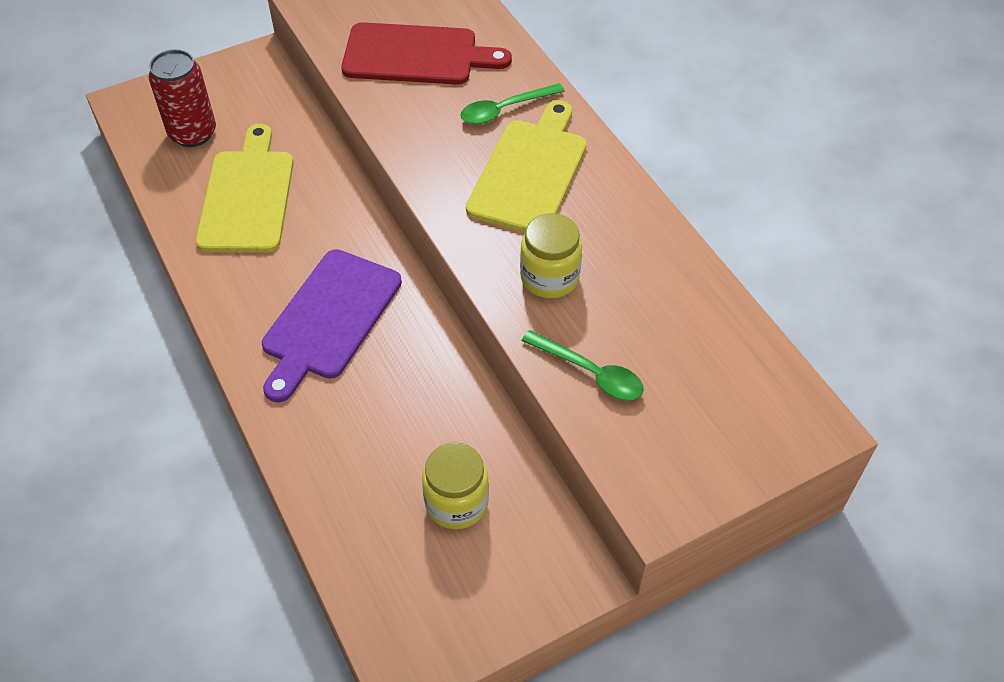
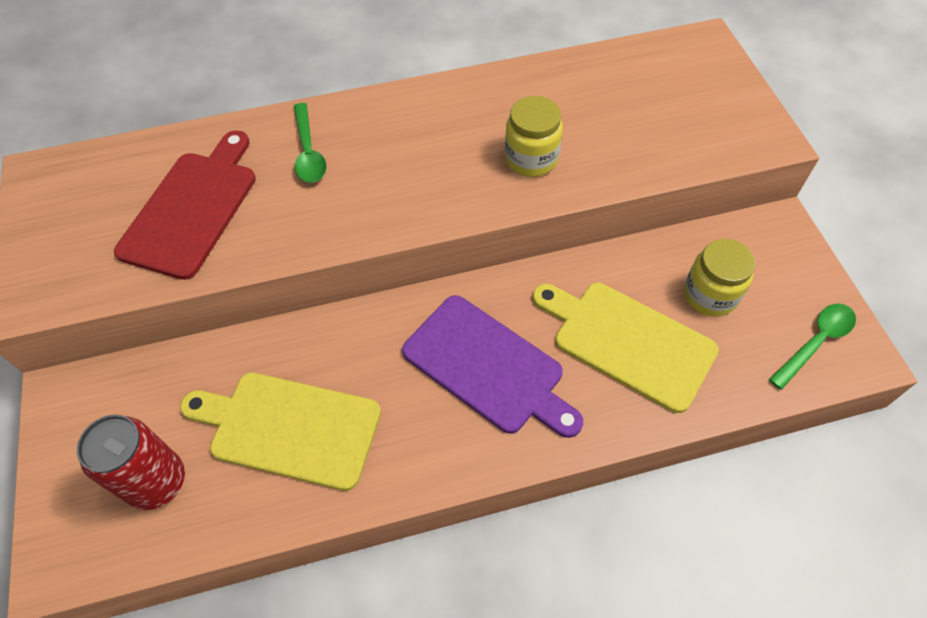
camera: 75 degrees left, 5 degrees up
yellow cutting board [466,100,587,232] -> yellow cutting board moved to [533,283,719,413]
green spoon [521,330,644,400] -> green spoon moved to [769,304,856,390]

